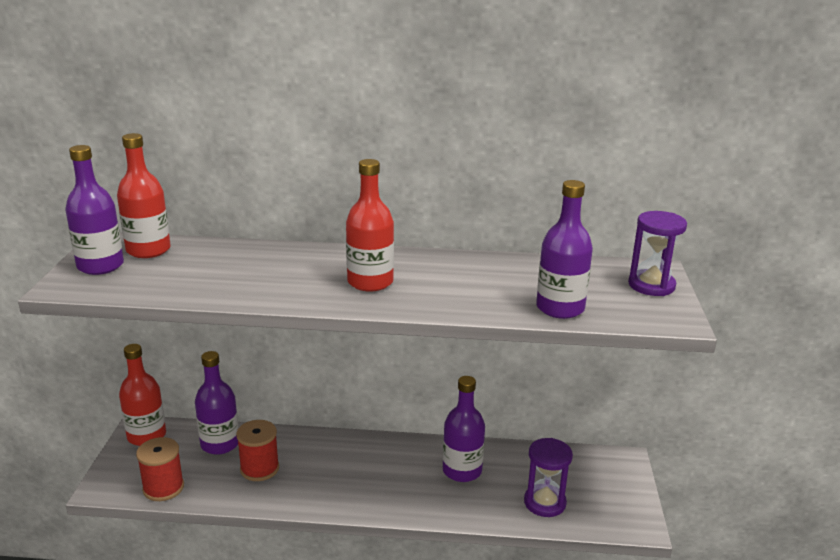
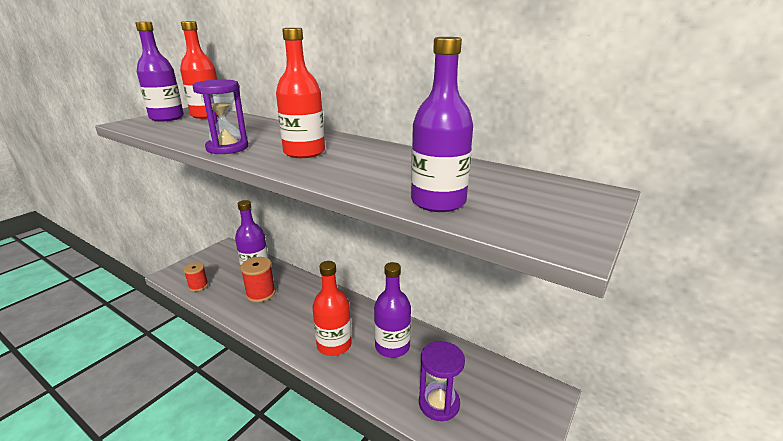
camera: 30 degrees right, 0 degrees up
red bottle [119,344,166,446] -> red bottle moved to [312,261,352,356]
red spool [136,437,184,501] -> red spool [184,262,208,291], size x0.66
purple hourglass [628,211,687,296] -> purple hourglass moved to [192,80,248,155]

